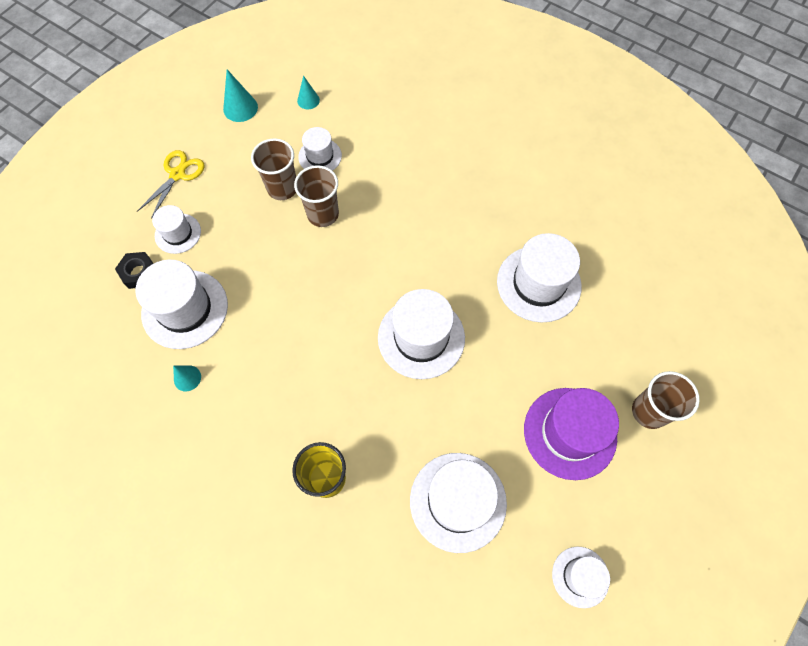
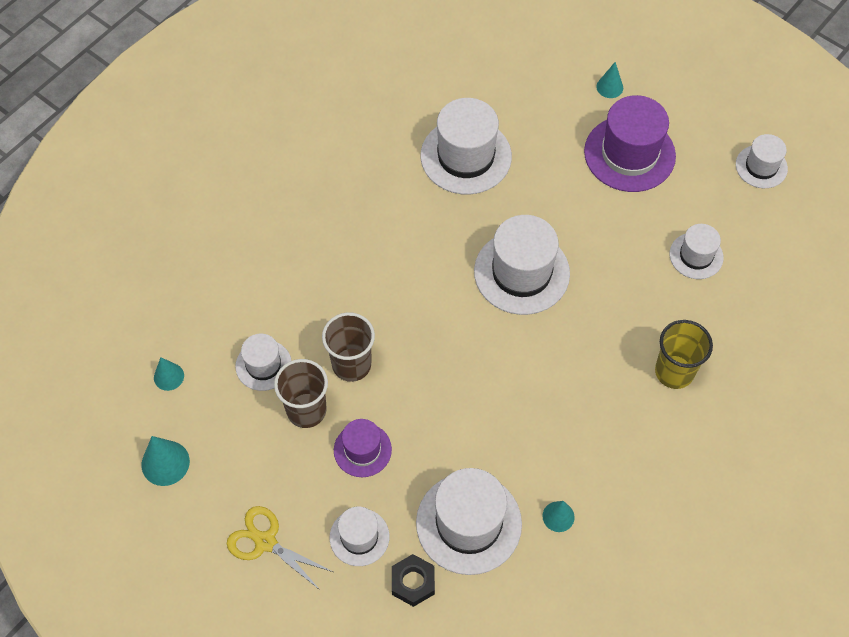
camera: 85 degrees left, 5 degrees down
white hat [410,453,507,553] -> white hat [670,224,724,279], size x0.56
brown cup [632,371,700,429] -> turquoise cone [596,62,623,98]
none -> purple hat [334,419,392,477]

